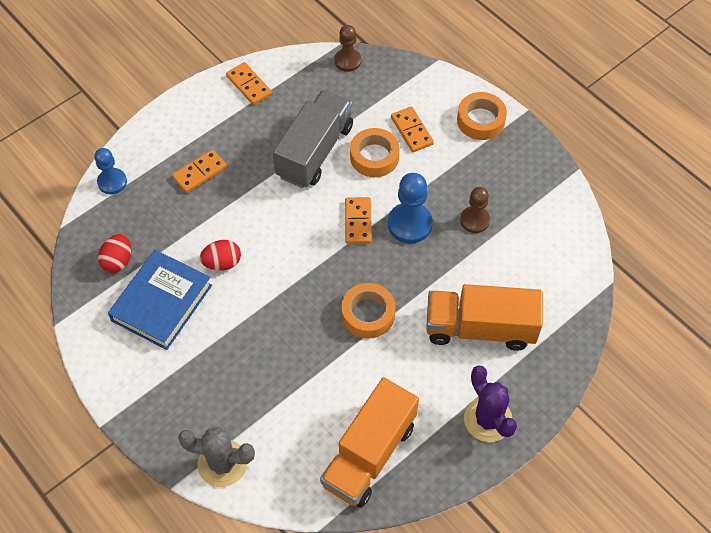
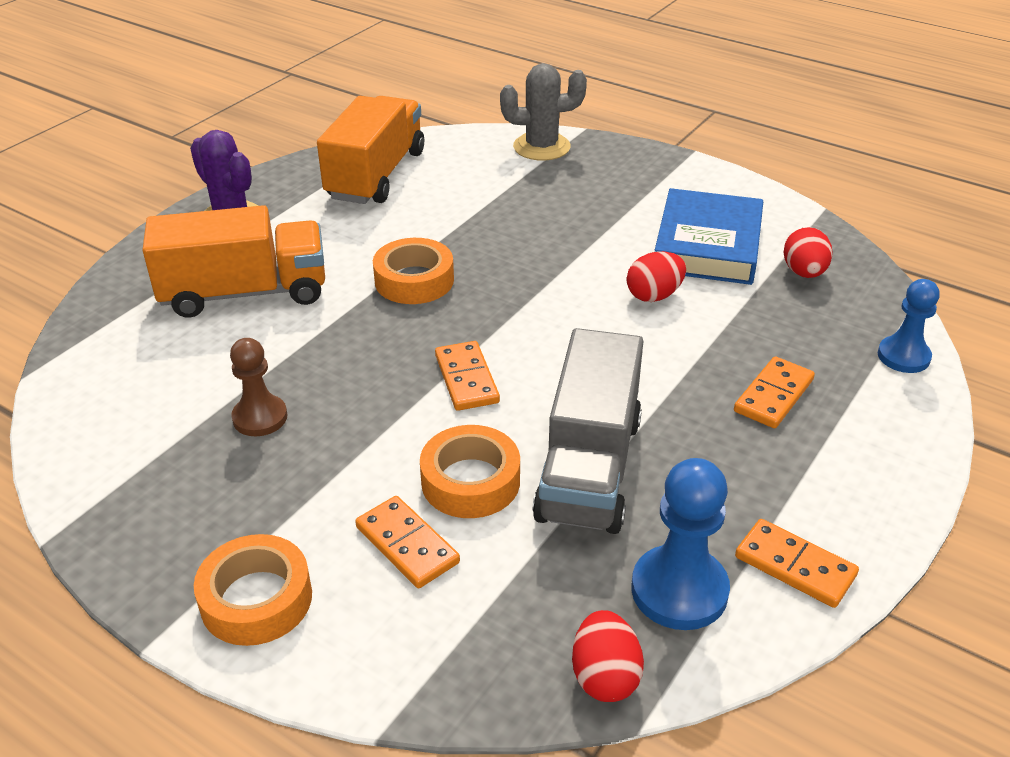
camera: 165 degrees right, 20 degrees down
brown pawn [334,25,362,72] -> red egg [572,610,644,702]
blue pawn [388,173,433,243] -> blue pawn moved to [631,458,730,630]

